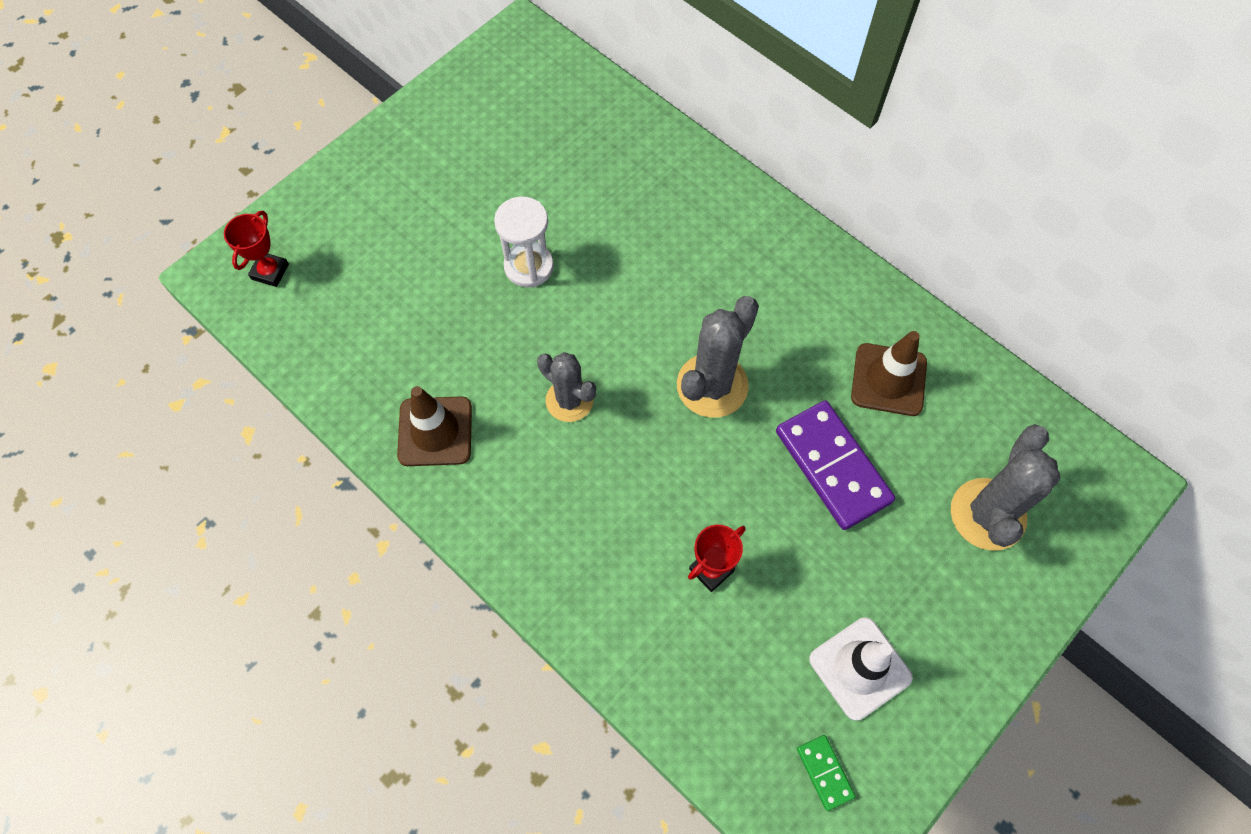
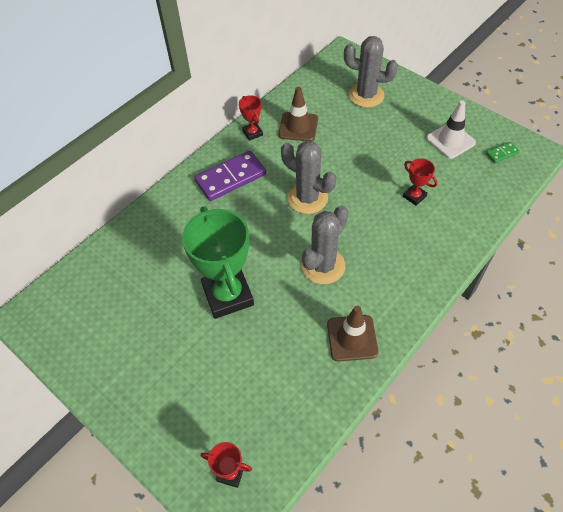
camera: 90 degrees left, 10 degrees down
white hourglass [494,196,554,287] -> green trophy [182,206,254,319]
grey cactus [537,352,596,422] -> grey cactus [301,205,349,284], size x1.51
purple domino [776,400,895,530] -> purple domino moved to [194,151,266,201]
none -> red trophy [239,95,263,141]

